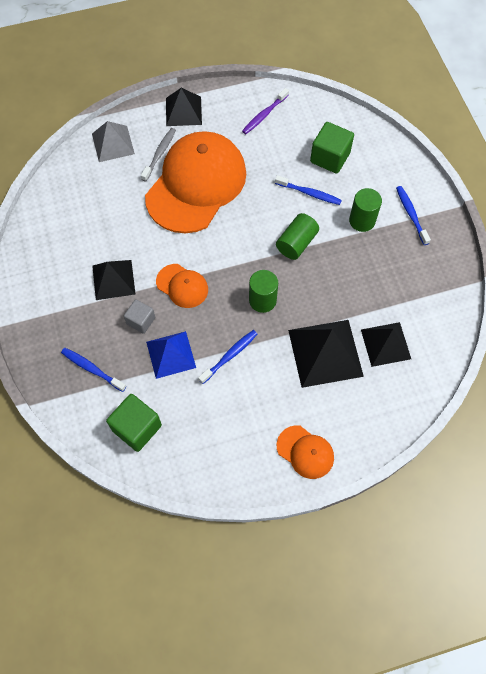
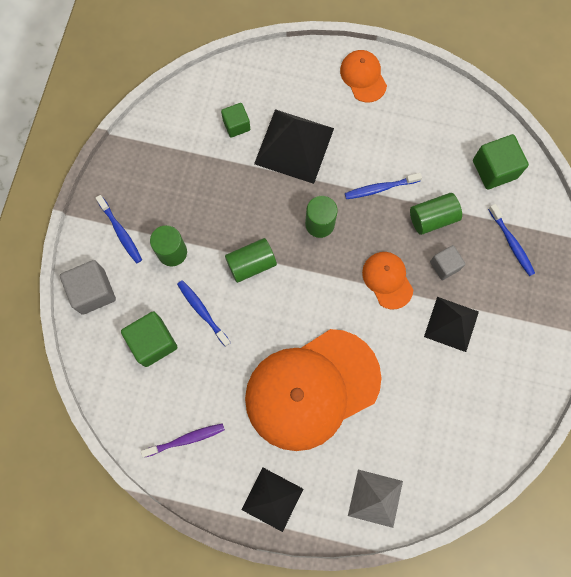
camera: 150 degrees left, 10 degrees up
grey toothbrush [141,128,176,181] -> none
blue pyramid [146,331,196,379] -> green cylinder [410,193,462,235]
black pyramid [361,322,411,367] -> green cube [221,103,250,138]
blue toothbrush [396,186,431,245] -> blue toothbrush turned 45 degrees counterclockwise [96,195,142,264]
none -> grey cube [60,260,116,315]

